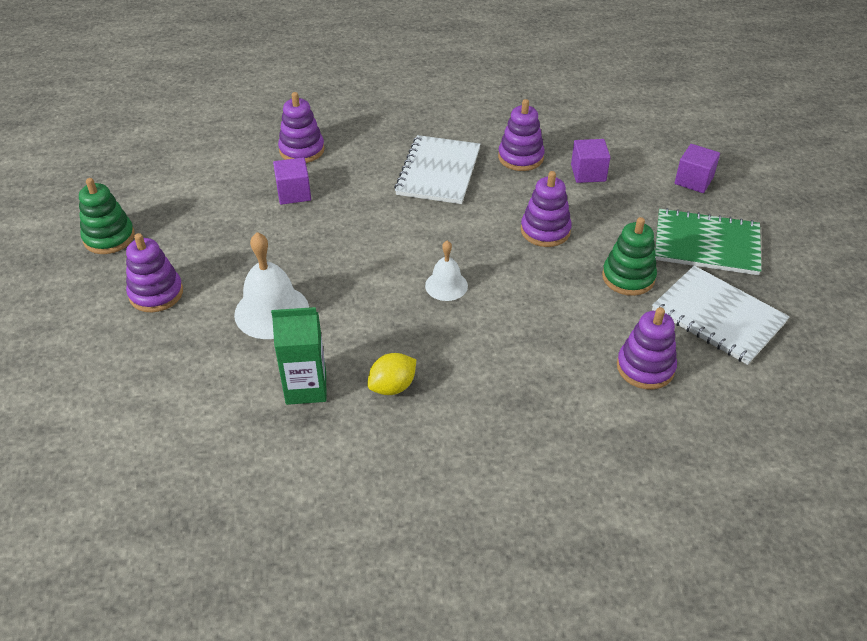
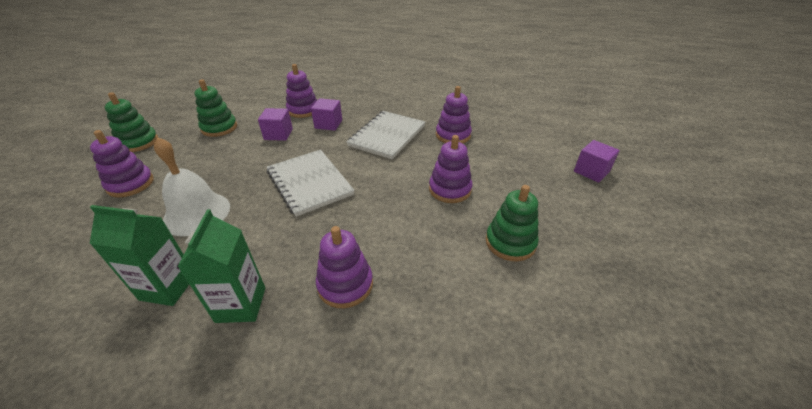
camera: 15 degrees right, 5 degrees down
yellow lemon [367,353,416,395] -> green carton [177,209,265,323]
white bell [425,241,468,301] -> none
purple cube [571,139,611,183] -> purple cube moved to [311,98,342,131]
purple stacking toy [617,307,677,390] -> purple stacking toy moved to [316,226,373,308]
white notebook [652,266,790,365] -> white notebook moved to [267,150,355,217]
green notebook [655,208,761,275] -> none
none -> green stacking toy [194,79,237,137]

